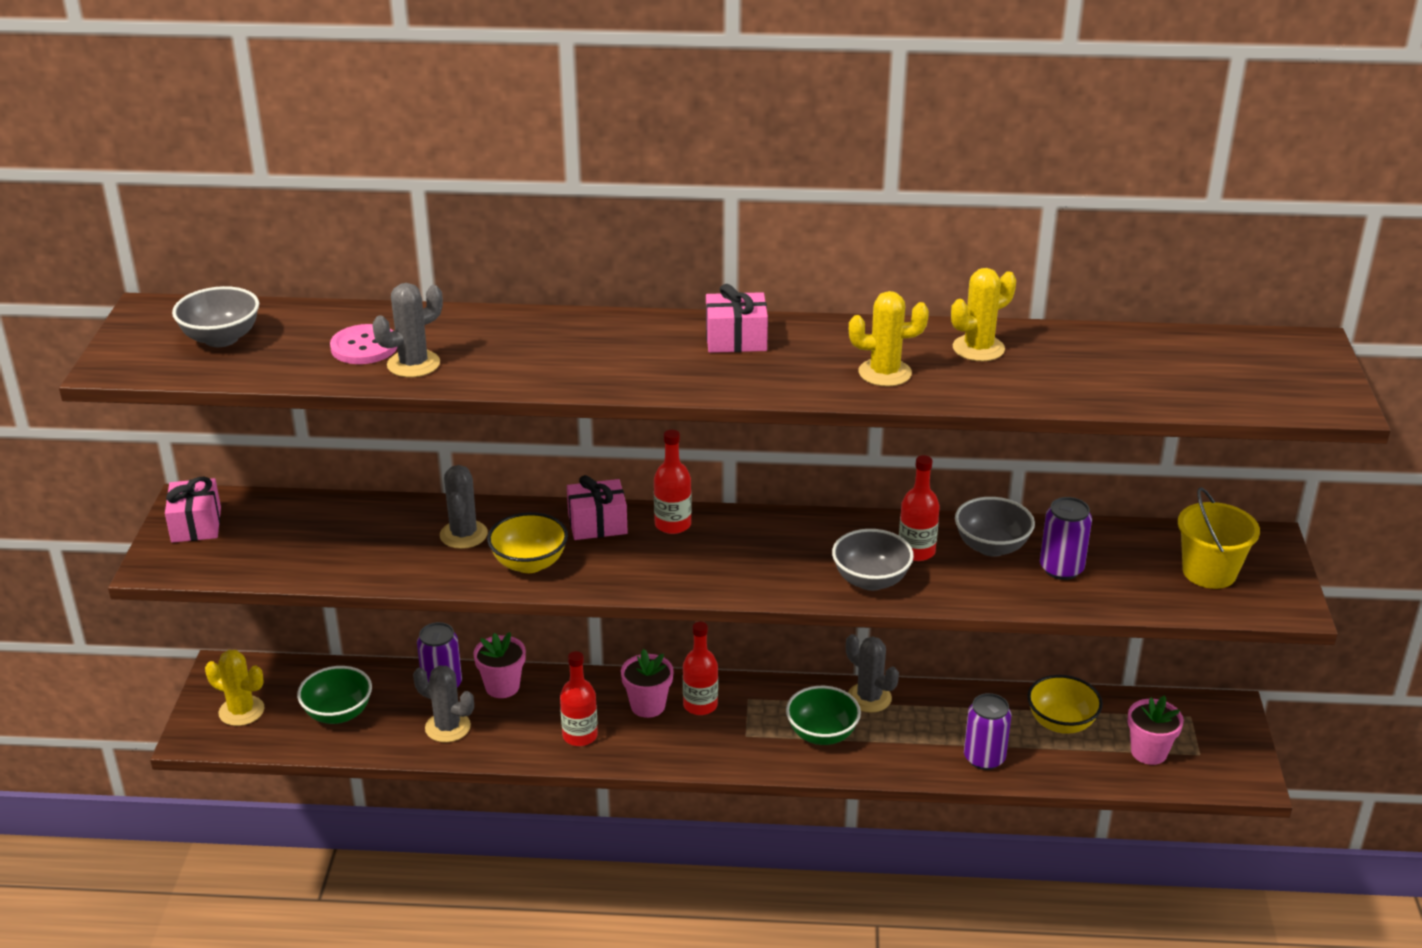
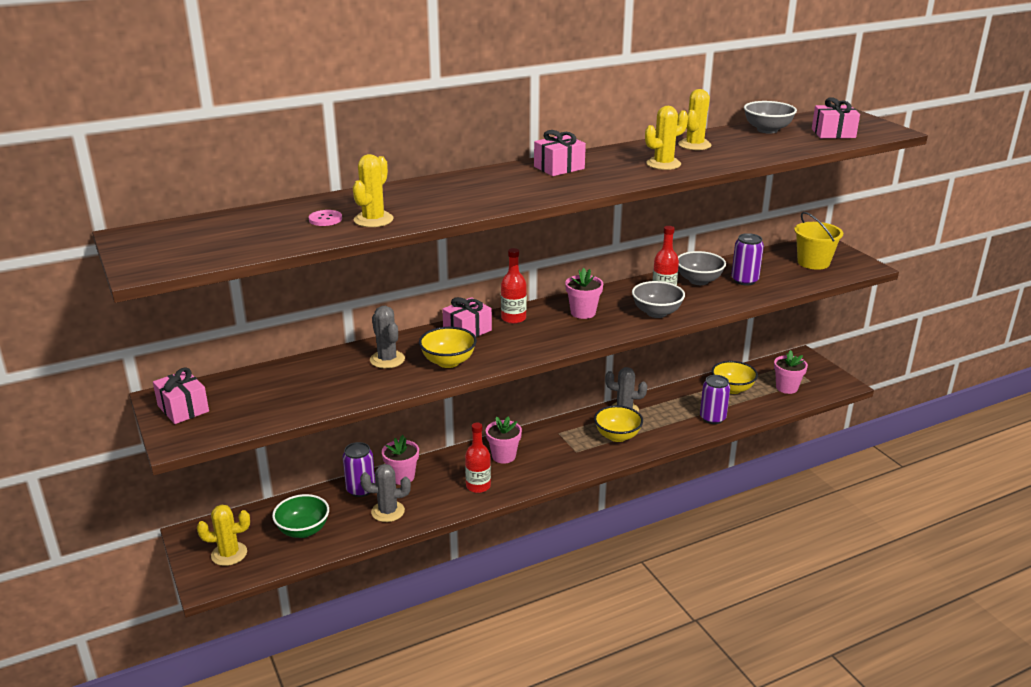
camera: 30 degrees left, 5 degrees down
grey bowl [172,286,259,347] -> grey bowl moved to [744,101,797,134]
pink button [330,324,397,364] -> pink button [309,210,342,226], size x0.65
grey cactus [373,283,443,377] -> yellow cactus [353,154,394,227]
red bottle [683,622,718,715] -> none
green bowl [786,686,861,745] -> yellow bowl [594,405,643,442]
none -> pink flower pot [565,268,603,319]
none -> pink gift [812,97,860,138]

